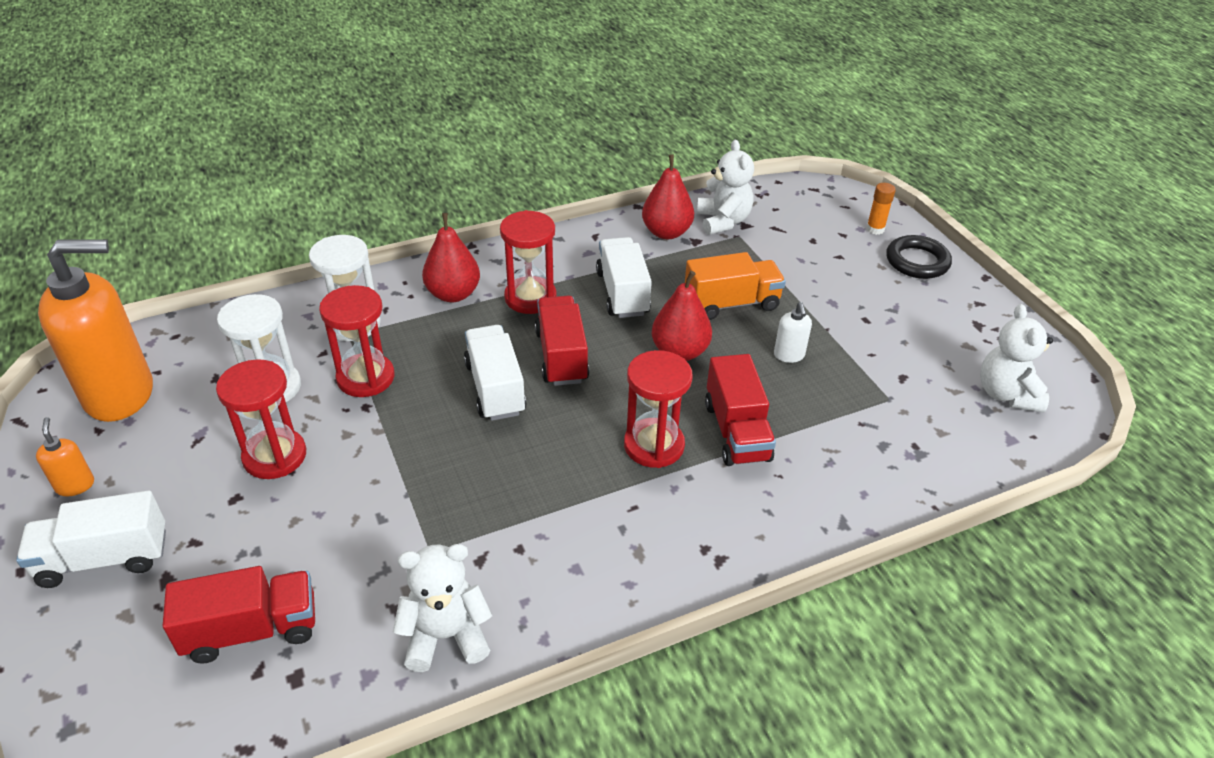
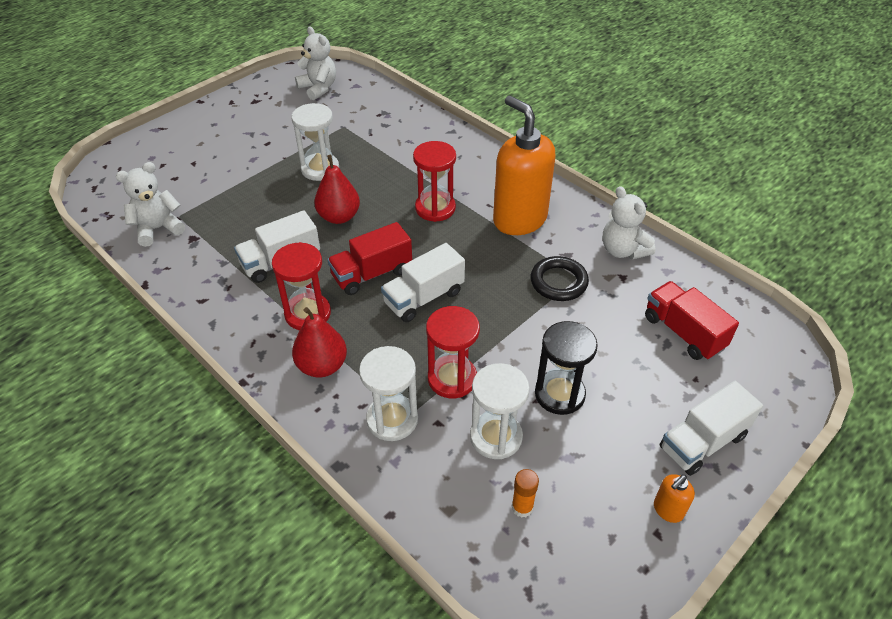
camera: 110 degrees left, 5 degrees up
white truck [16,491,166,588] -> white truck turned 90 degrees clockwise [660,381,763,476]
orange soap dispenser [38,239,153,422] -> orange soap dispenser moved to [493,96,556,235]
red hourglass [216,359,306,479] -> black hourglass [535,321,598,415]
red pear [642,154,694,239] -> none
orange truck [685,252,786,320] -> none
red truck [705,354,776,466] -> none
white soap dispenser [774,302,812,363] -> white hourglass [291,103,339,181]
orange glue stick [866,183,896,235] -> orange glue stick moved to [512,469,539,518]
black ring [886,235,952,279] -> black ring moved to [531,256,589,301]
white teddy bear [980,304,1053,413] -> white teddy bear turned 105 degrees counterclockwise [295,26,336,100]

